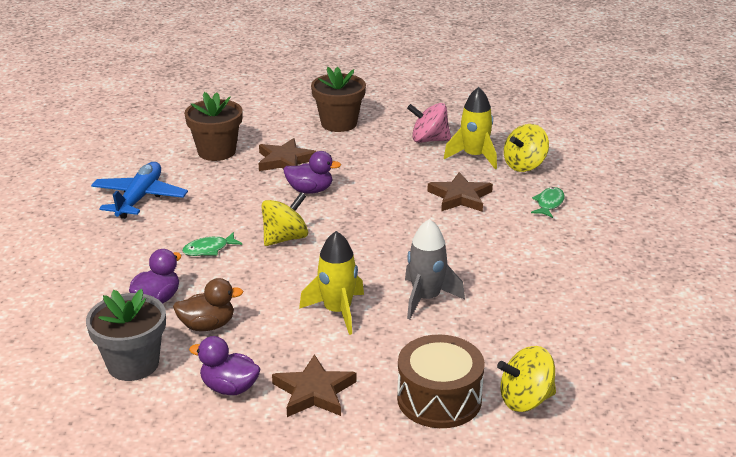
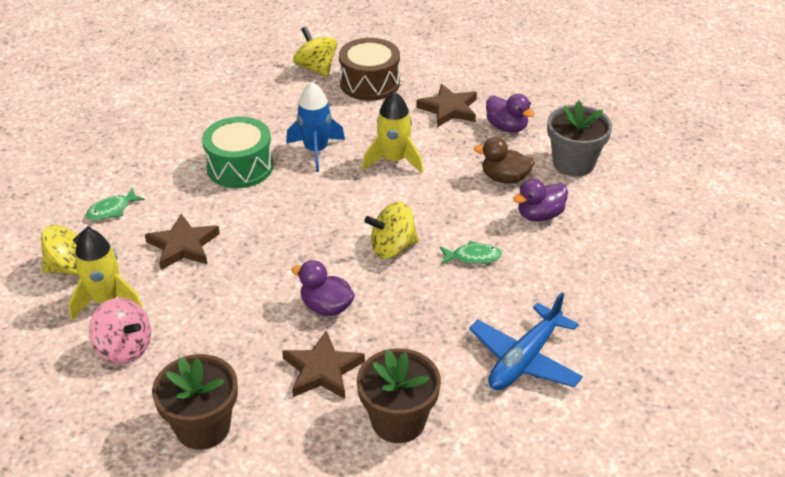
camera: 155 degrees left, 10 degrees up
grey rocket [405,219,465,319] -> blue rocket [286,82,345,172]
yellow spinning top [497,346,556,412] -> yellow spinning top turned 135 degrees counterclockwise [293,26,337,77]
none -> green drum [202,117,274,188]

